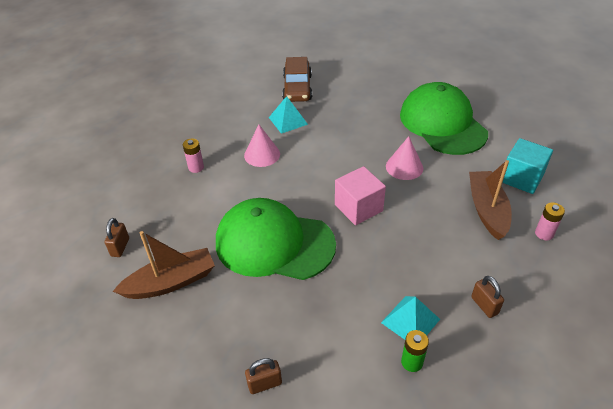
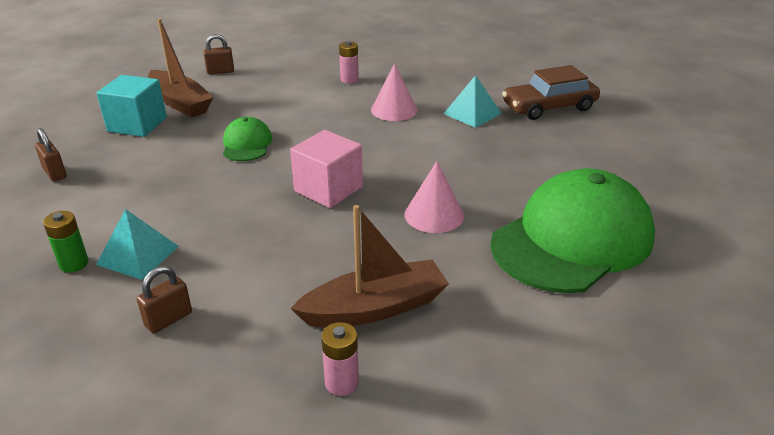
camera: 70 degrees right, 10 degrees down
green cap [216,198,336,280] -> green cap [223,117,272,161], size x0.46
turquoise cube [502,138,553,194] -> turquoise cube moved to [97,75,167,137]

